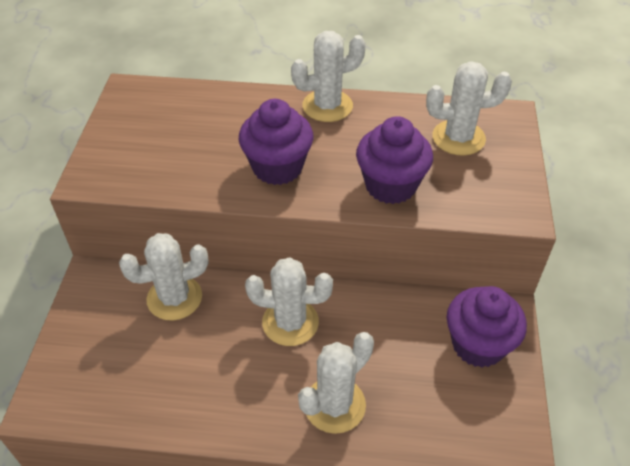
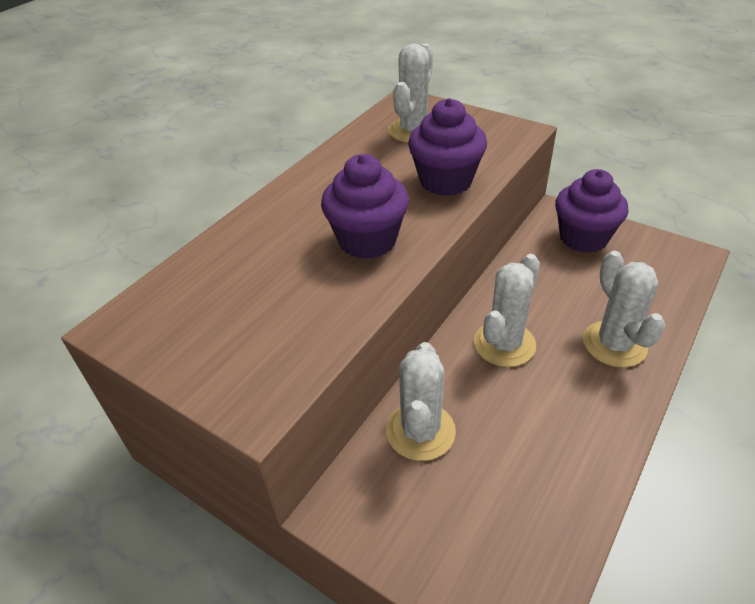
camera: 60 degrees left, 5 degrees down
white cactus [291,31,366,122] -> none

